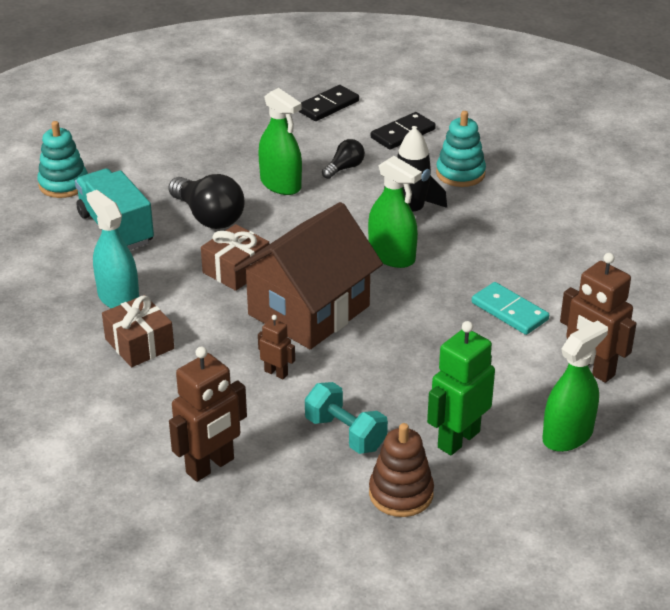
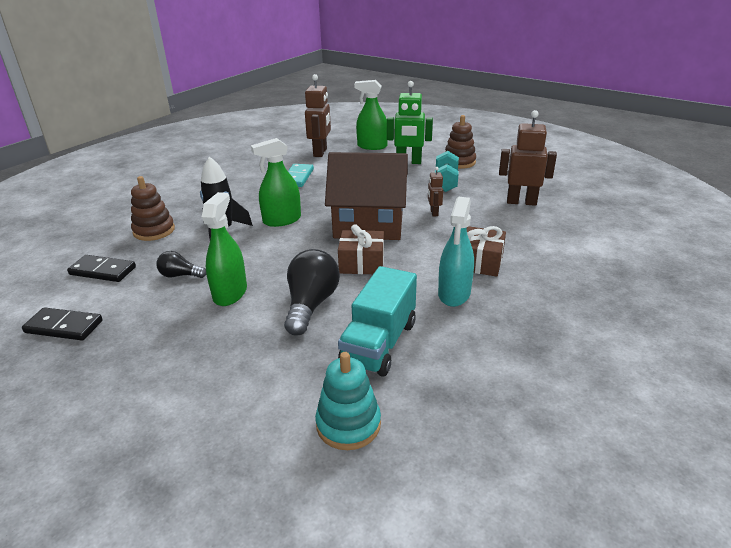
camera: 125 degrees left, 5 degrees down
green spray bottle [368,156,422,268] -> green spray bottle turned 120 degrees counterclockwise [251,138,301,227]
turquoise stacking toy [436,111,486,187] -> brown stacking toy [131,176,175,241]

